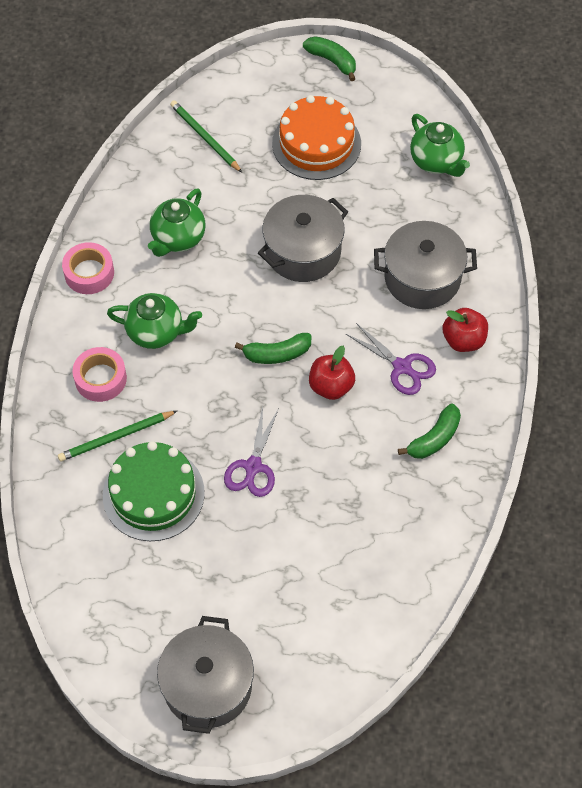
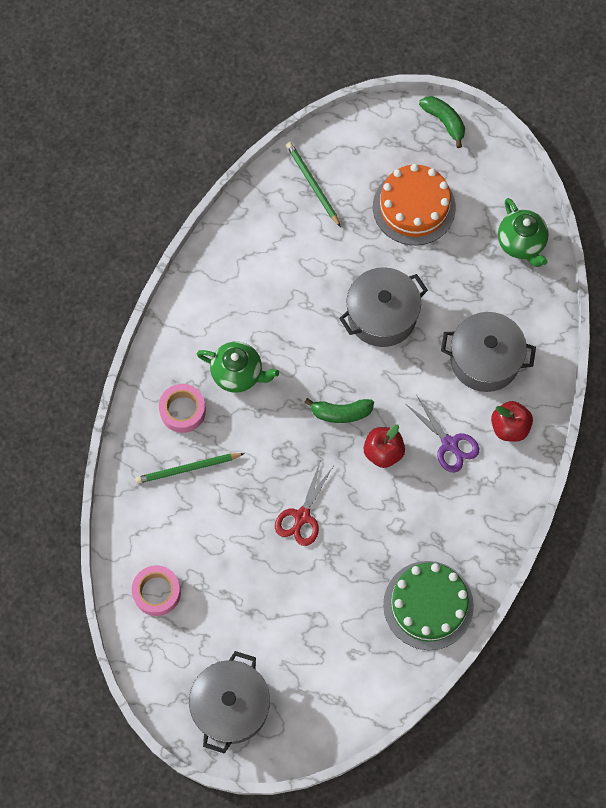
camera: 10 degrees right, 10 degrees up
pink tape [62,242,114,294] -> pink tape moved to [132,565,181,616]
green cake [103,441,205,541] -> green cake moved to [383,561,474,650]
green teapot [148,189,205,257] -> none
purple scissors [224,407,279,497] -> red scissors [275,462,333,546]
green banana [398,404,461,459] -> none

